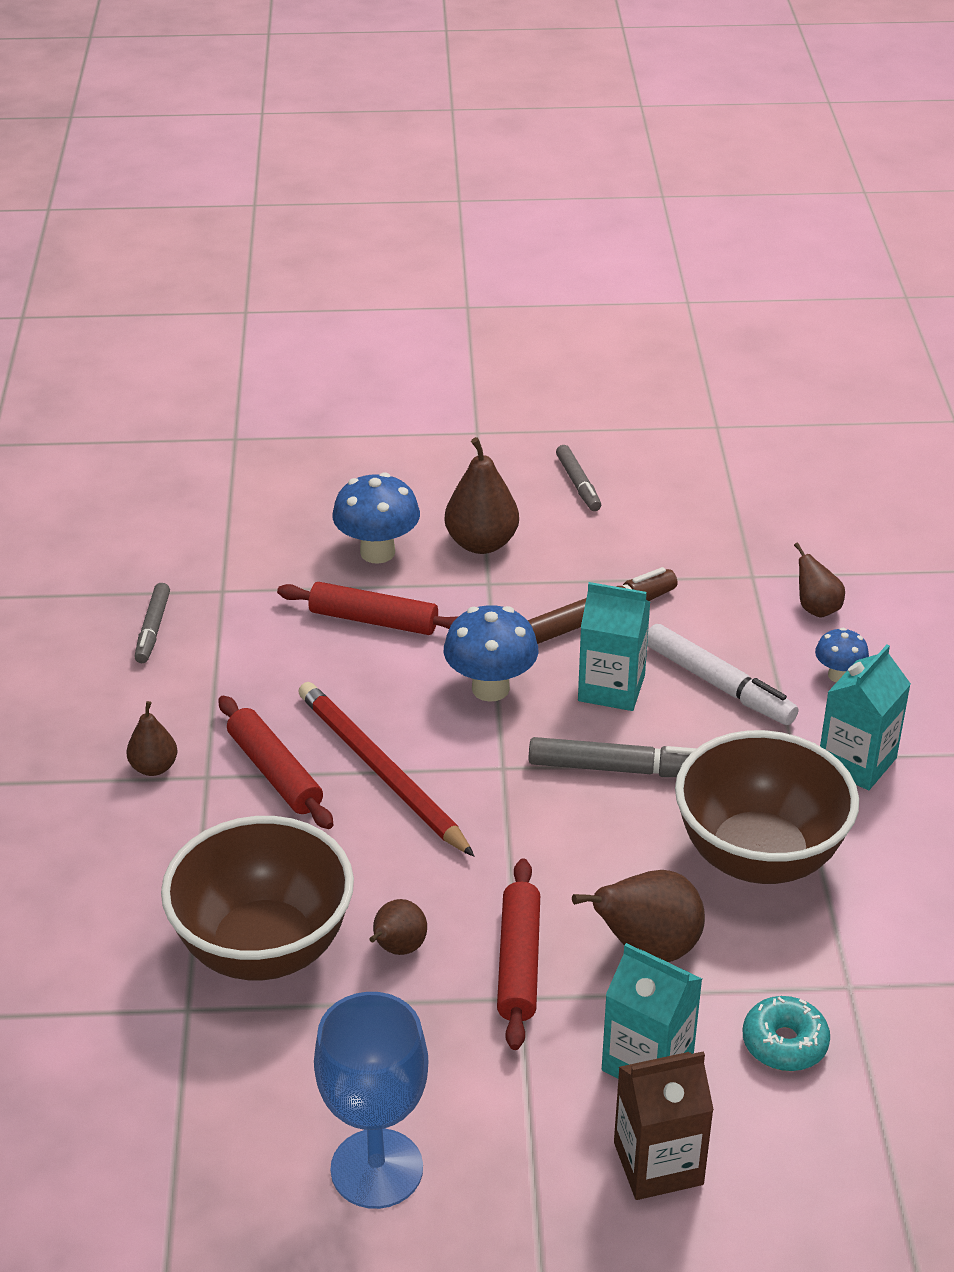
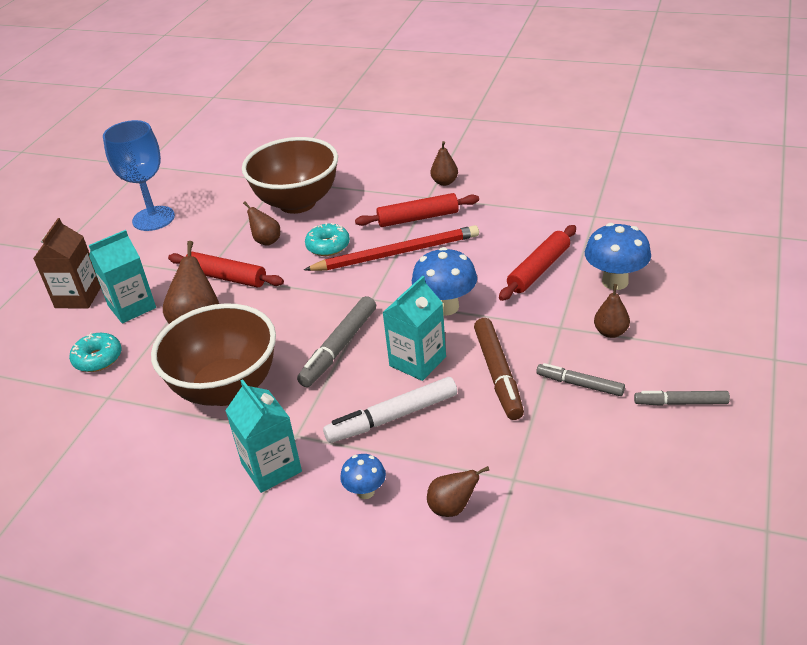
camera: 115 degrees right, 0 degrees up
grey marker [135,583,170,663] -> grey marker moved to [536,363,625,396]
brown pear [445,437,519,554] -> brown pear [594,284,630,338], size x0.59
none -> turquoise donut [305,223,350,256]

